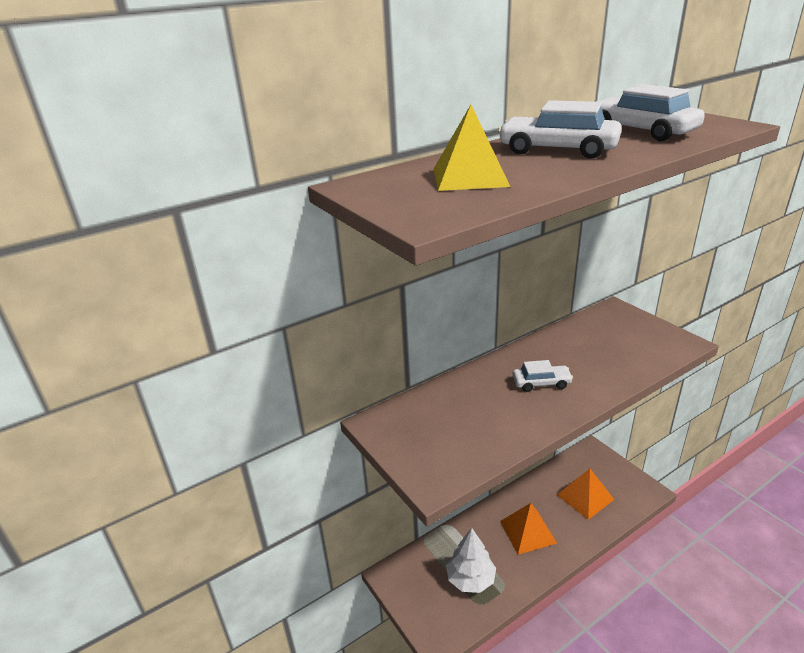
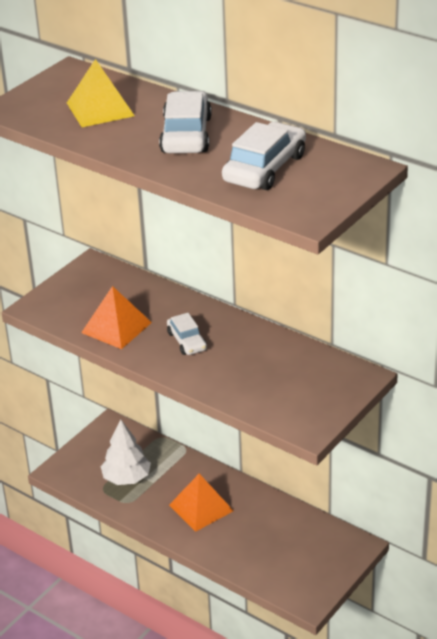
camera: 70 degrees right, 5 degrees up
orange pyramid [557,469,614,520] -> orange pyramid moved to [81,286,152,349]

